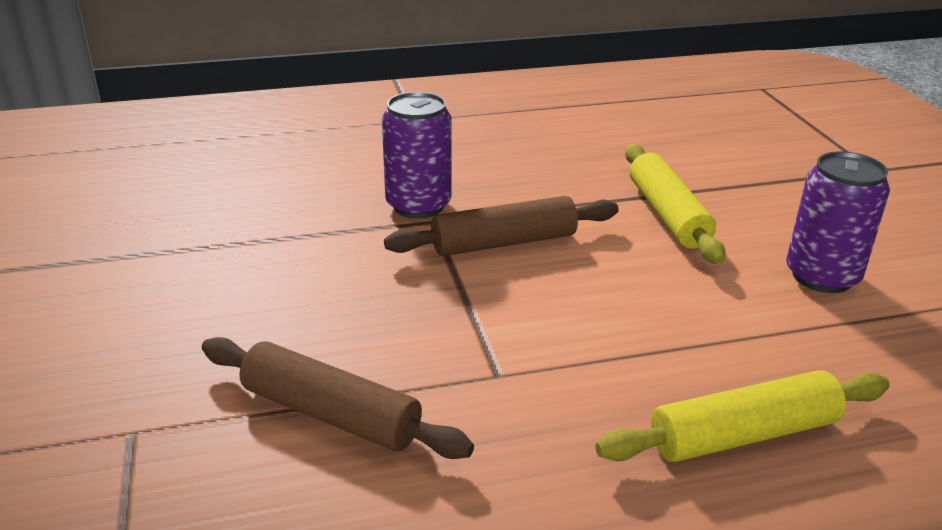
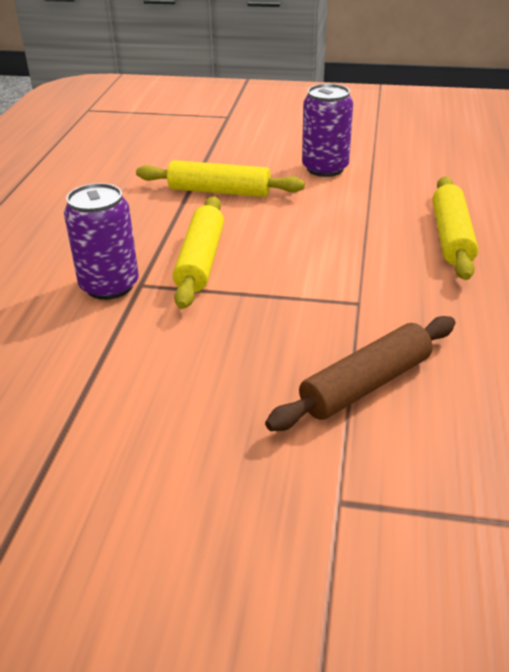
camera: 65 degrees left, 5 degrees up
brown rolling pin [384,196,619,256] -> yellow rolling pin [173,196,224,309]

